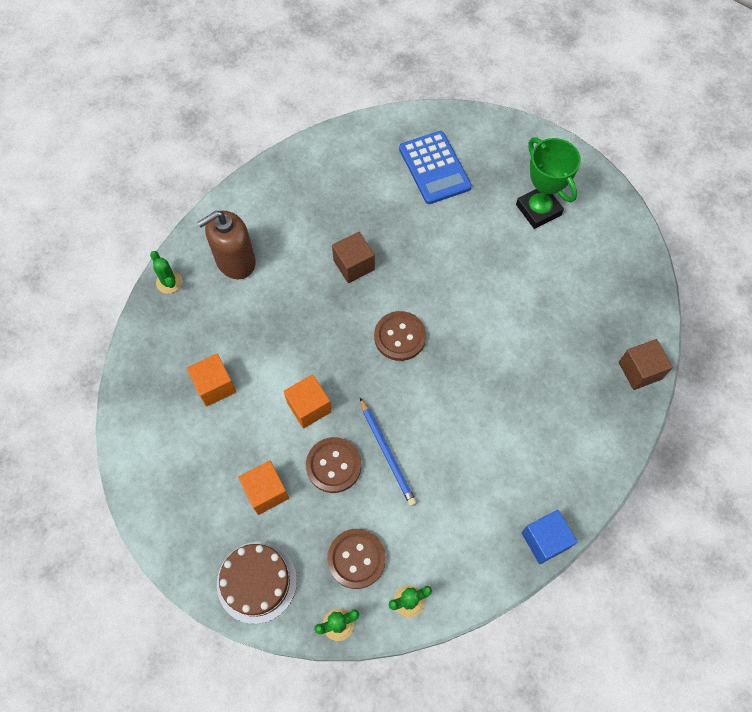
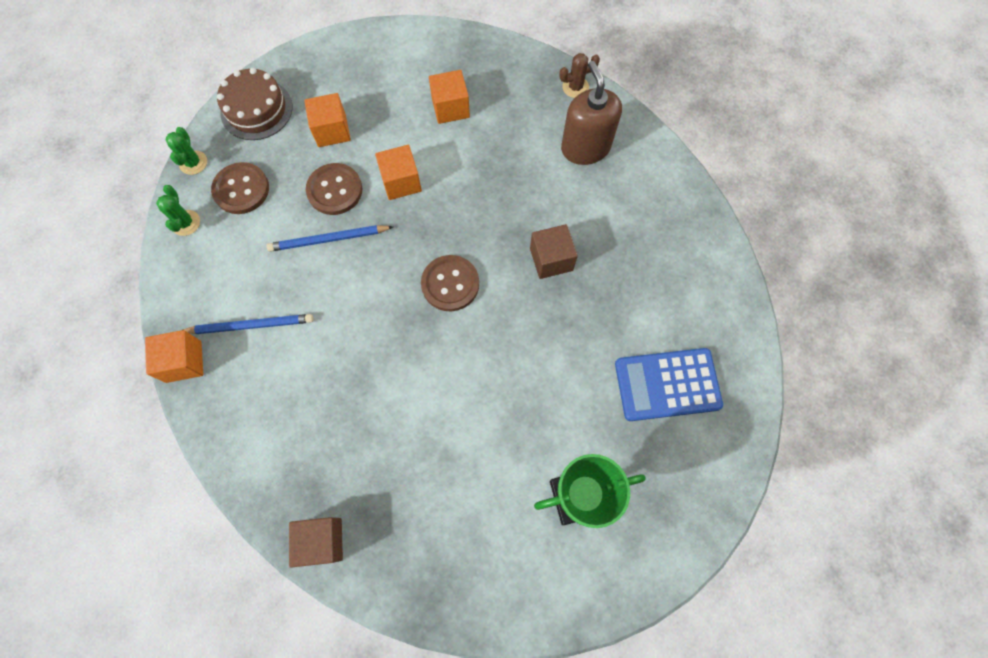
camera: 105 degrees right, 5 degrees up
green cactus [150,251,182,294] -> brown cactus [559,53,600,98]
blue cube [521,510,577,564] -> orange cube [145,330,203,383]
none -> blue pencil [183,314,314,334]

